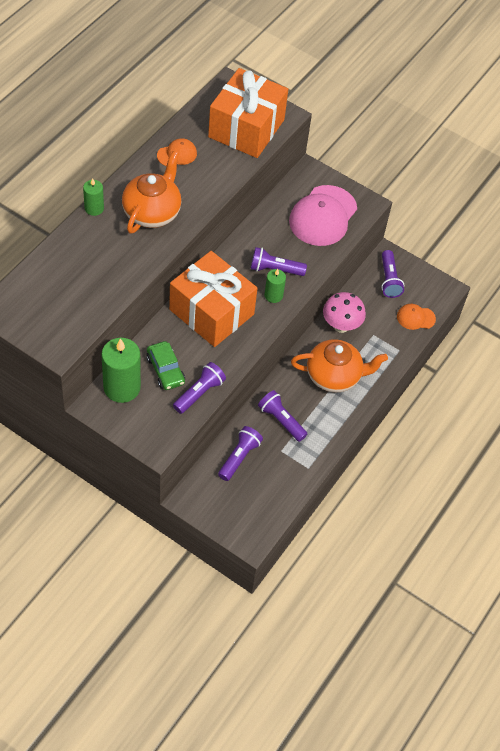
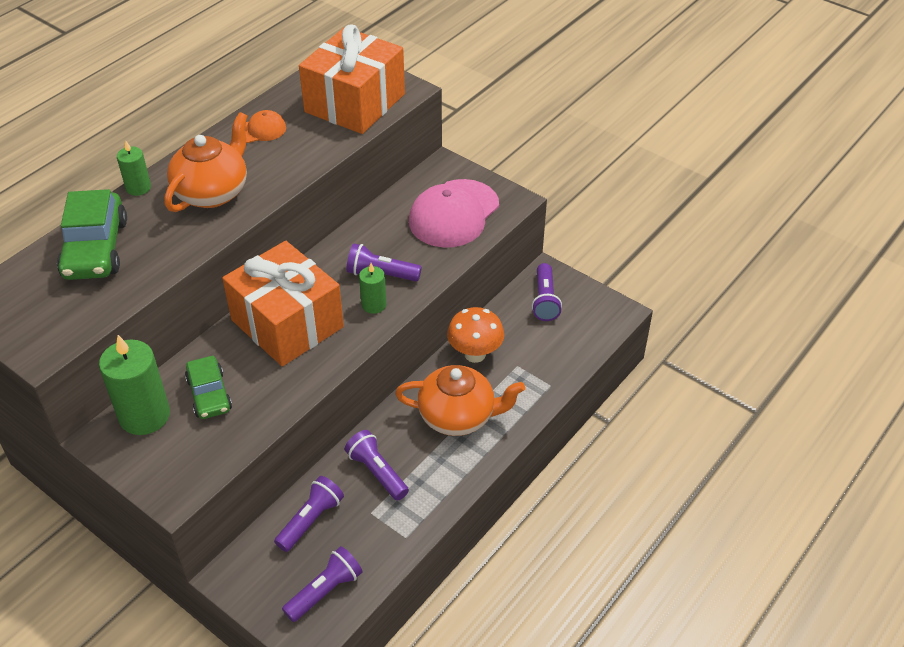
camera: 10 degrees right, 10 degrees down
purple flashlight [173,362,226,414] -> purple flashlight moved to [282,546,363,622]
pink mushroom [323,292,366,333] -> orange mushroom [447,307,504,363]
orange cap [397,304,436,330] -> none
none -> green car [57,189,127,280]

